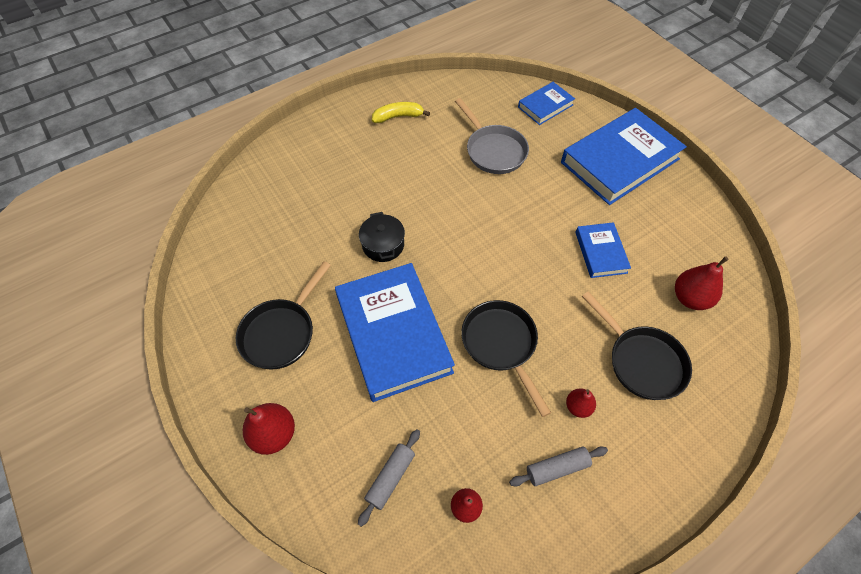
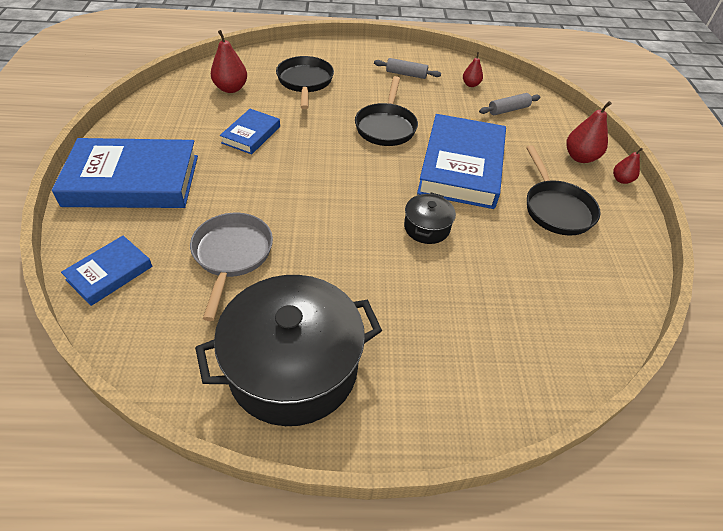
camera: 150 degrees left, 10 degrees down
black pan [236,261,331,370] -> black pan turned 105 degrees clockwise [526,145,600,236]
yellow banana [372,102,430,123] -> black pot [195,275,382,426]
blue book [518,82,575,125] -> blue book turned 45 degrees counterclockwise [61,236,152,306]
red pear [566,388,596,418] -> red pear moved to [613,148,643,184]

